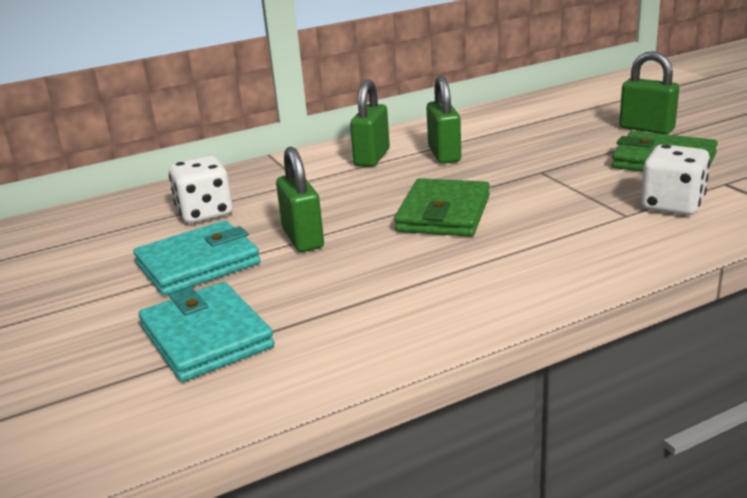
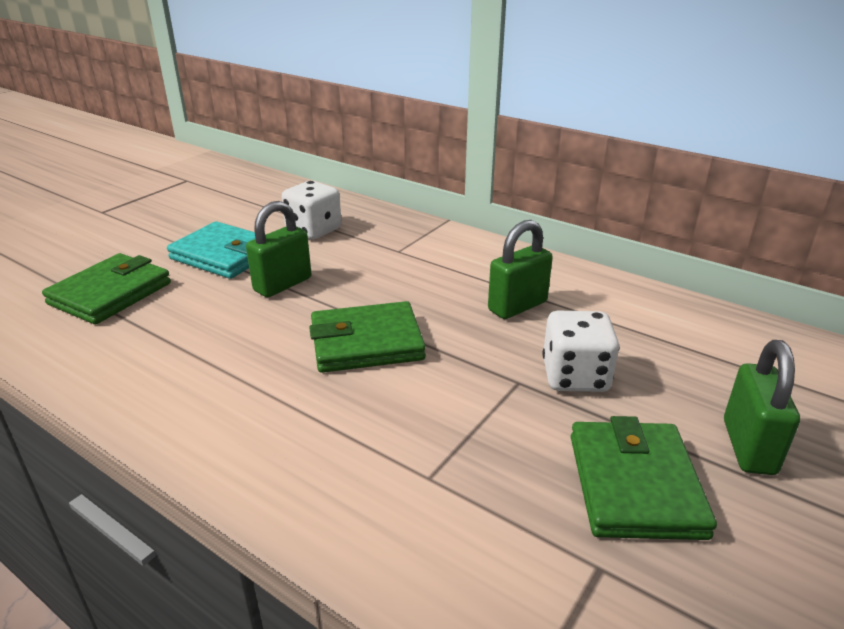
camera: 60 degrees right, 5 degrees up
turquoise wallet [138,282,274,382] -> green wallet [42,253,171,324]
green padlock [350,80,390,167] -> none
white dice [641,144,710,215] -> white dice moved to [543,311,619,392]

